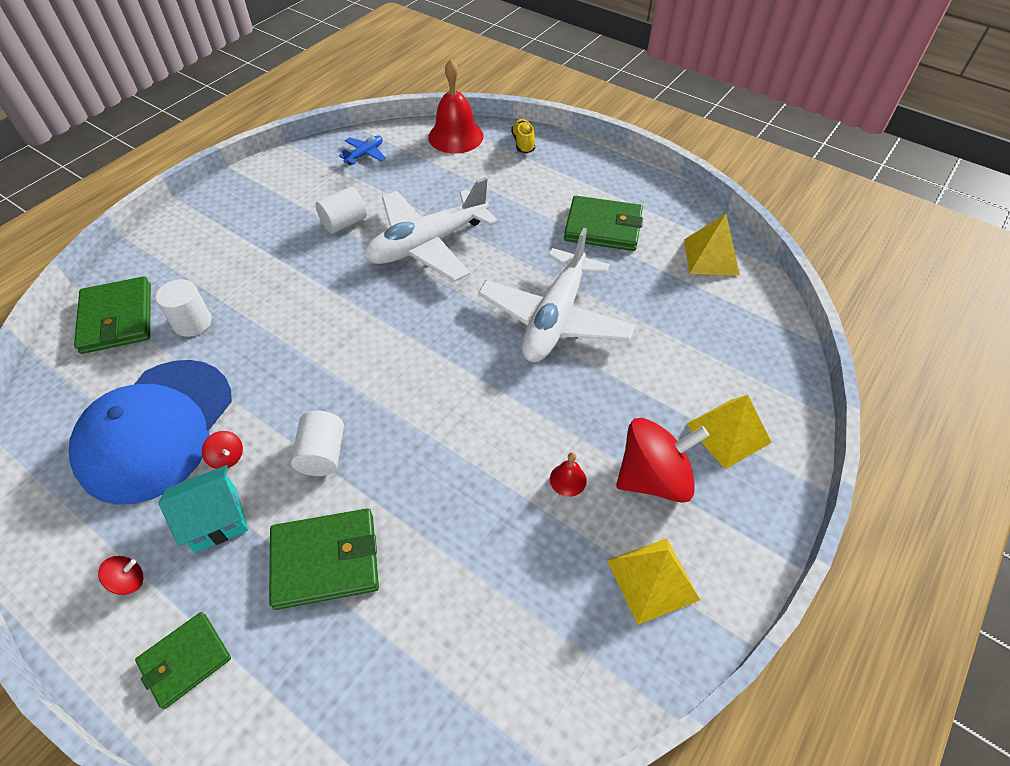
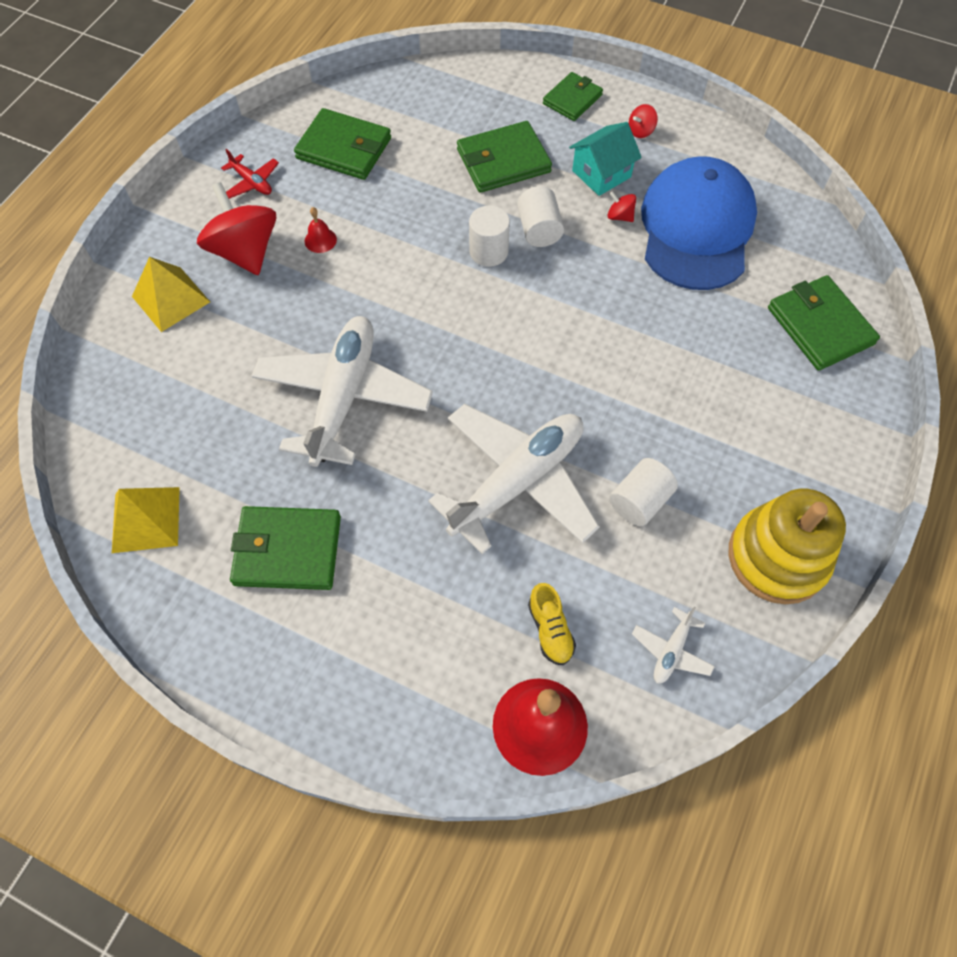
camera: 170 degrees right, 10 degrees up
white cylinder [155,279,211,337] -> white cylinder moved to [469,205,510,267]
blue plane [339,136,386,165] -> white plane [632,606,715,684]
yellow shoe [511,119,535,153] -> yellow shoe moved to [528,583,576,665]
yellow pyramid [607,538,700,625] -> red plane [221,149,279,199]
red spinning top [616,418,709,503] -> red spinning top turned 90 degrees clockwise [197,182,276,275]
none -> green wallet [294,108,391,180]
none -> yellow stacking toy [729,488,846,604]

